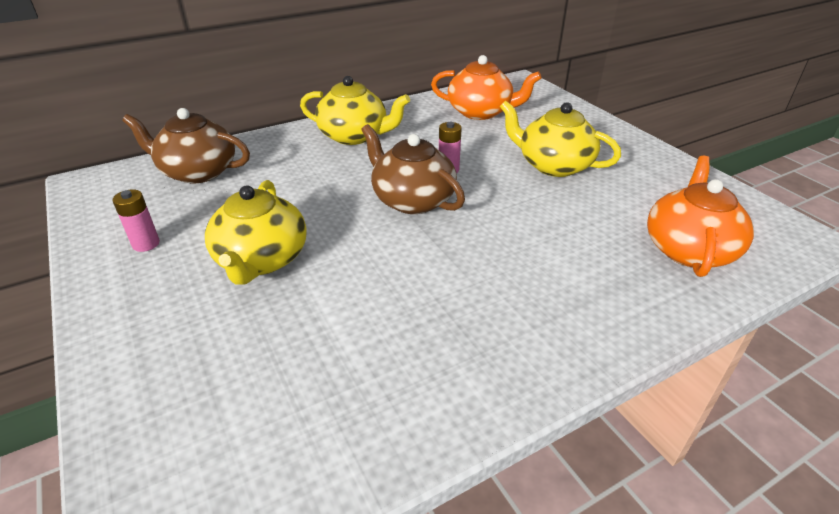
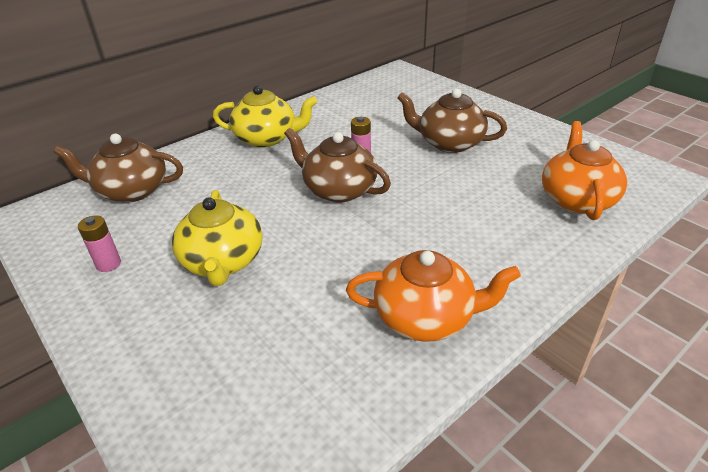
camera: 10 degrees left, 0 degrees up
orange teapot [431,55,541,120] -> orange teapot moved to [346,250,521,342]
yellow teapot [500,101,621,177] -> brown teapot [397,89,507,153]

